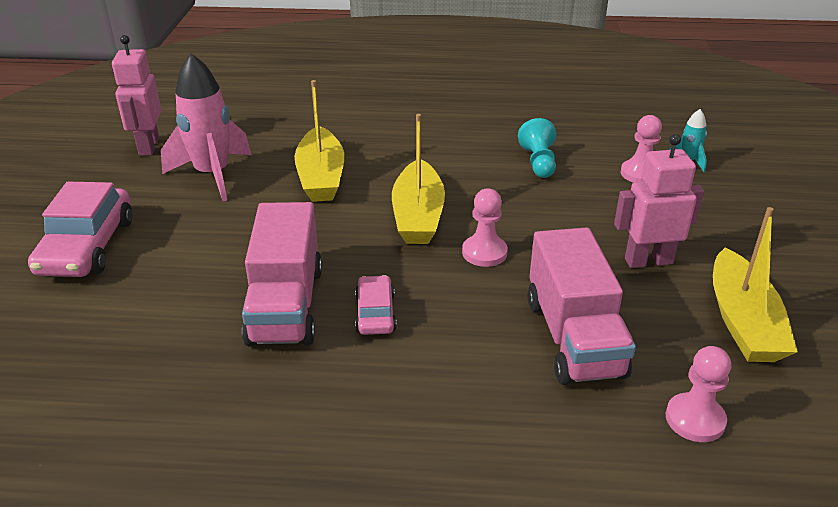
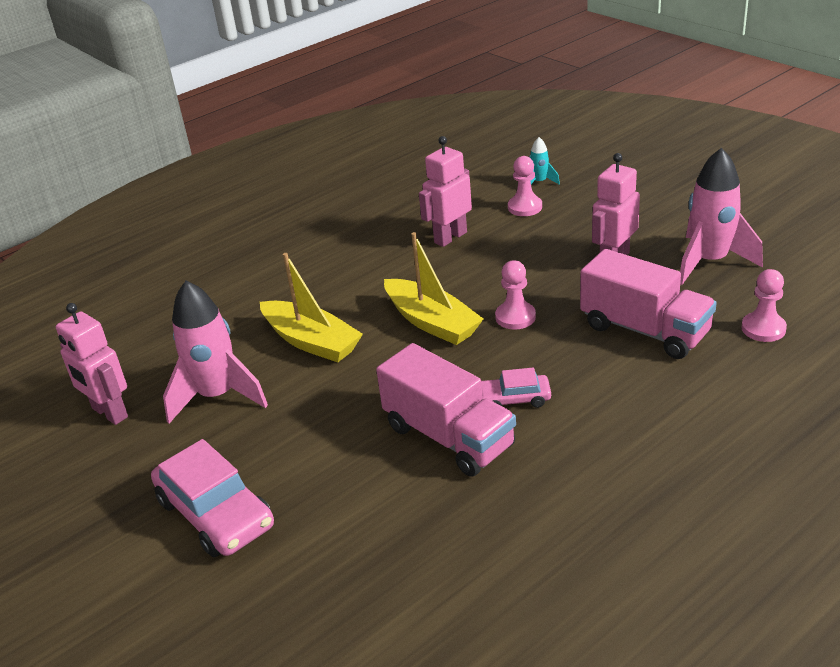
camera: 40 degrees left, 0 degrees up
pink car [355,275,397,335] -> pink car turned 45 degrees counterclockwise [481,367,551,408]
turquoise pawn [518,118,556,178] -> pink robot [419,136,472,247]
yellow boat [713,207,798,362] -> pink rocket [680,148,763,285]

